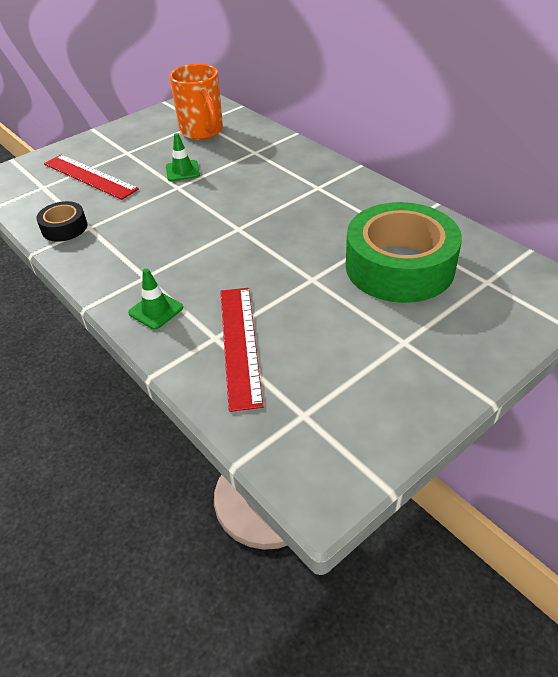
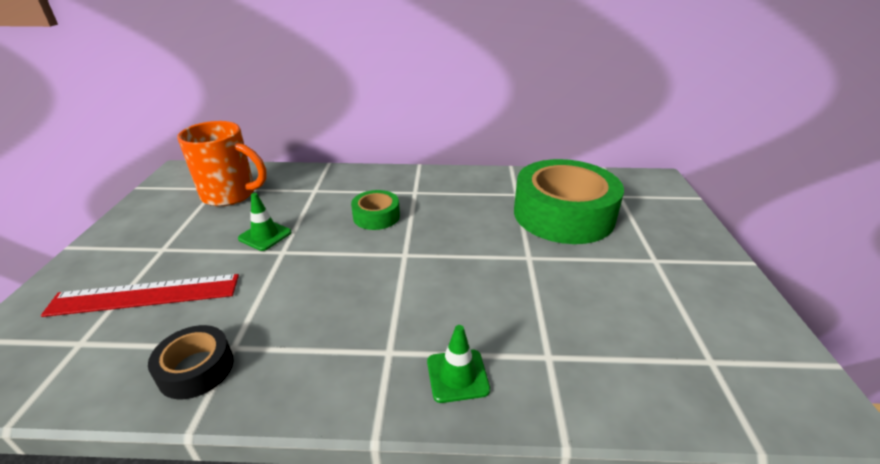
camera: 50 degrees left, 10 degrees down
red ruler [220,288,263,412] -> none
none -> green tape [351,190,400,230]

